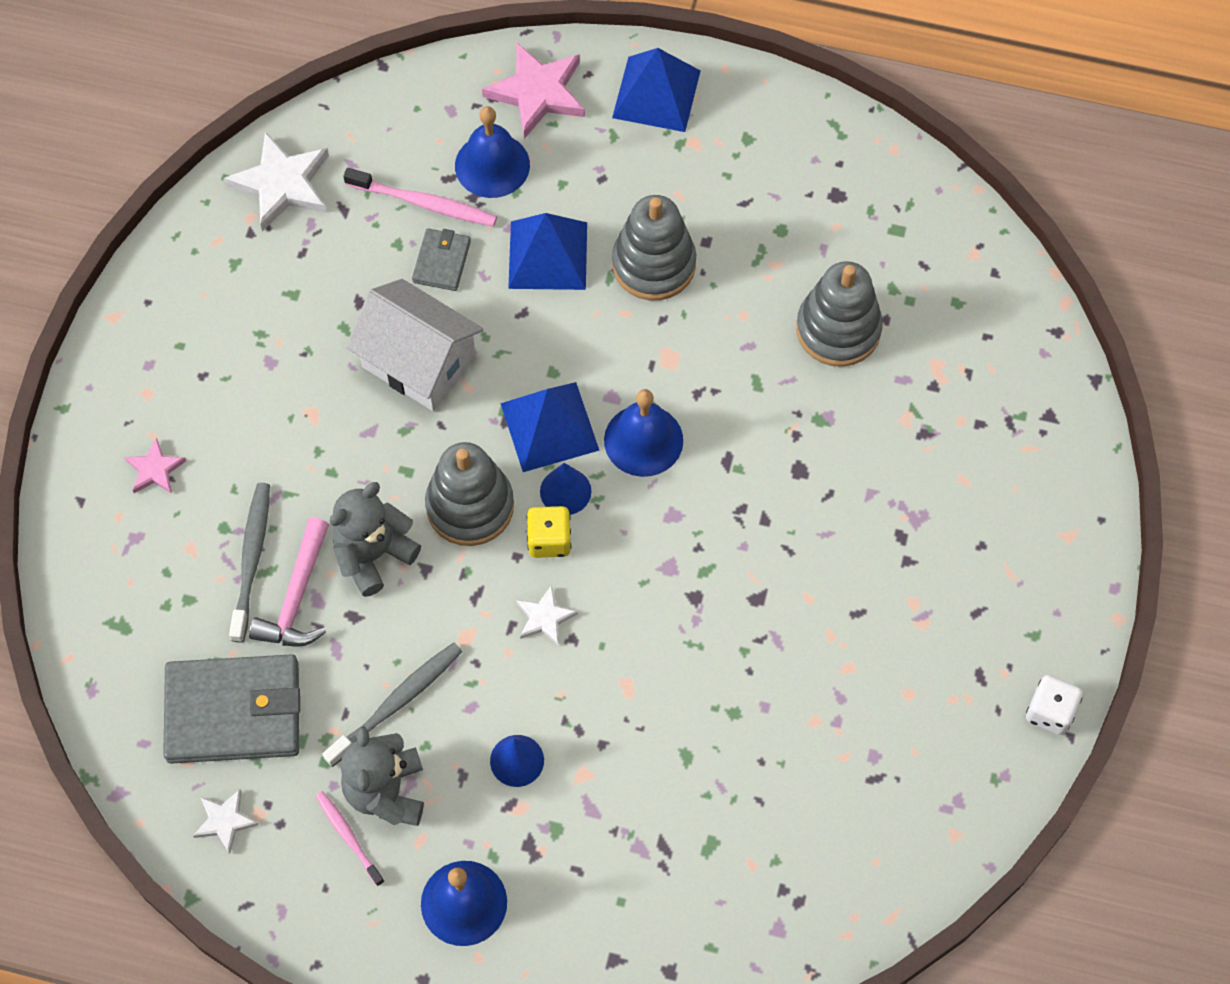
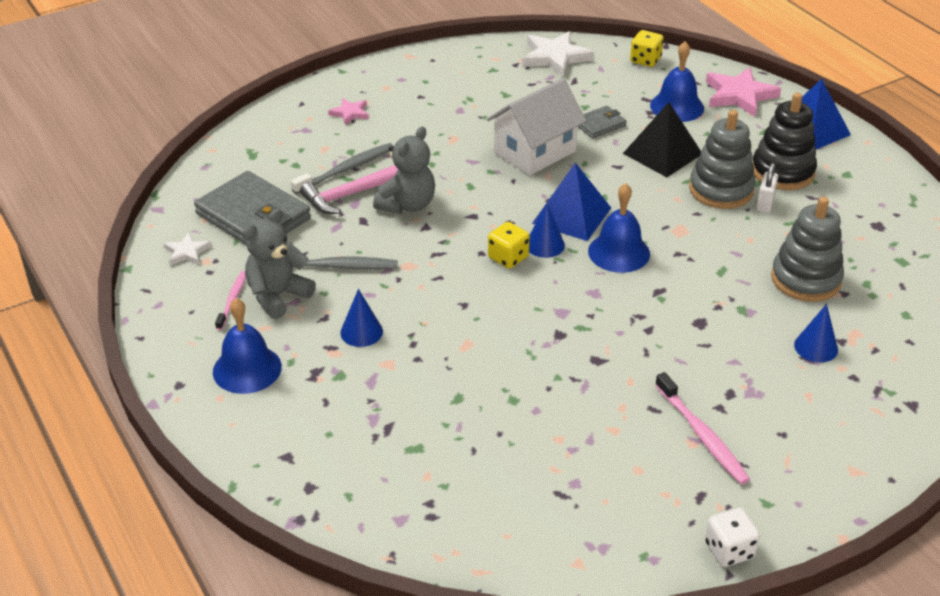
camera: 45 degrees right, 25 degrees down
grey teddy bear [330,482,421,597] -> grey teddy bear turned 120 degrees clockwise [373,126,435,214]
pink toothbrush [343,168,497,227] -> pink toothbrush moved to [655,372,750,484]
white house [346,279,483,411] -> white house turned 60 degrees clockwise [487,78,586,176]
grey stacking toy [425,442,514,546] -> none
blue pyramid [508,213,587,290] -> black pyramid [623,102,701,177]
white star [516,585,578,646] -> none
none -> yellow dice [630,30,664,67]
none -> black stacking toy [752,92,817,190]
none -> white padlock [756,163,778,213]
none -> blue cone [794,304,838,363]

